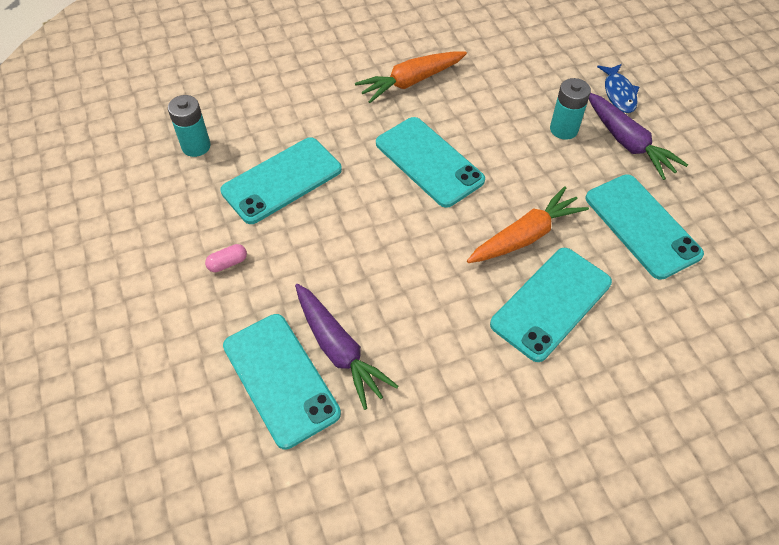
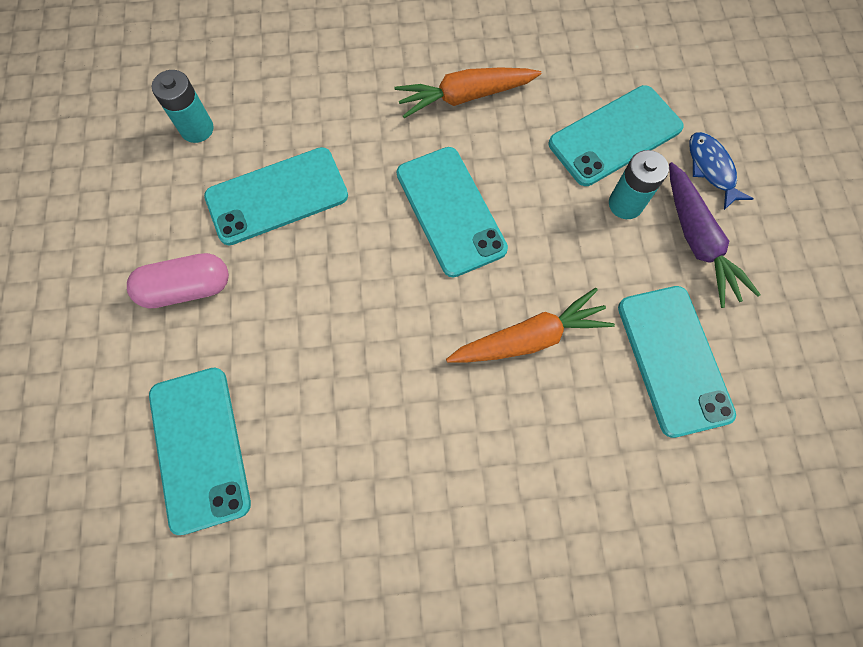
camera: 15 degrees right, 15 degrees up
pink capsule [205,244,247,272] -> pink capsule [127,253,229,309], size x1.98
purple carrot [295,284,398,410] -> none
turquoise phone [490,248,612,362] -> turquoise phone moved to [549,85,684,186]
blue fish [597,64,639,113] -> blue fish turned 150 degrees clockwise [689,132,753,210]

